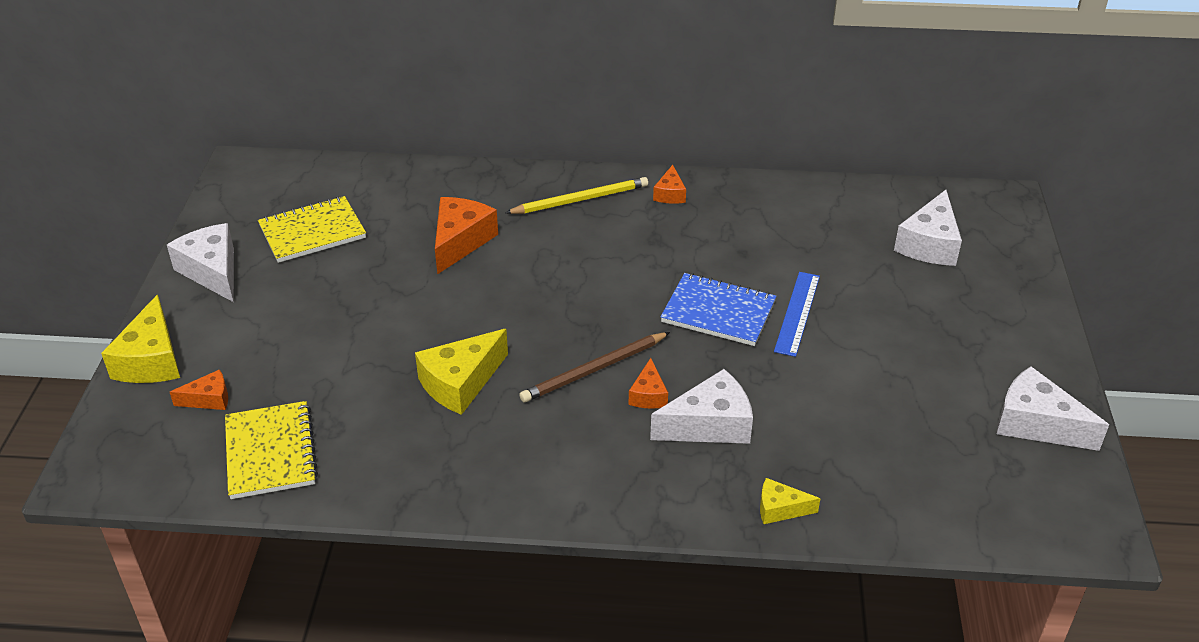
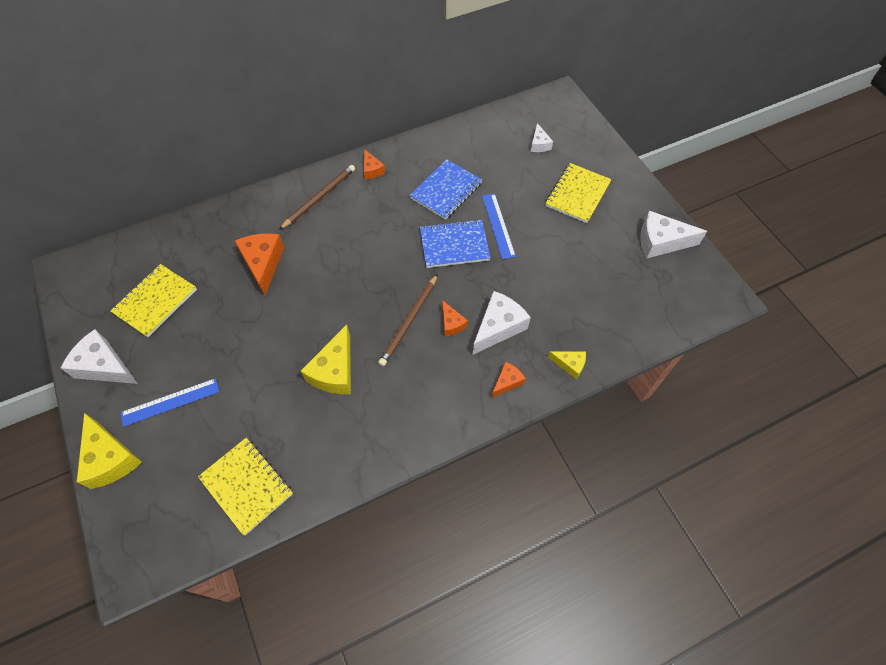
camera: 30 degrees left, 20 degrees up
orange cheese [170,369,228,410] -> orange cheese moved to [492,362,526,398]
yellow pencil [505,177,648,214] -> brown pencil [279,165,355,230]
yellow cheese [760,478,821,524] -> yellow cheese turned 135 degrees counterclockwise [548,351,586,379]
white cheese [894,190,962,266] -> white cheese [531,123,553,152], size x0.55
none -> blue ruler [120,378,219,427]
none -> blue notebook [409,159,482,220]
none -> yellow notebook [545,163,612,223]

